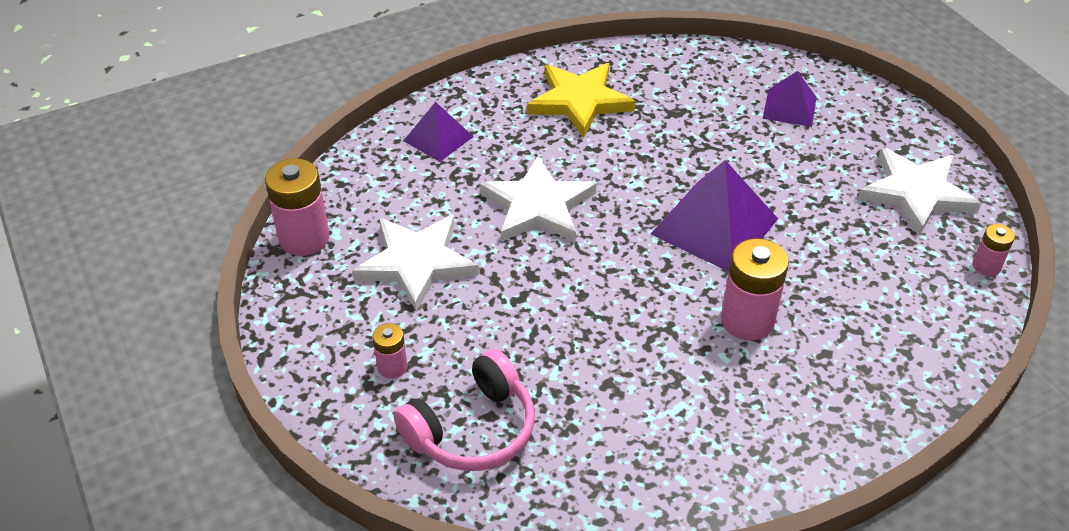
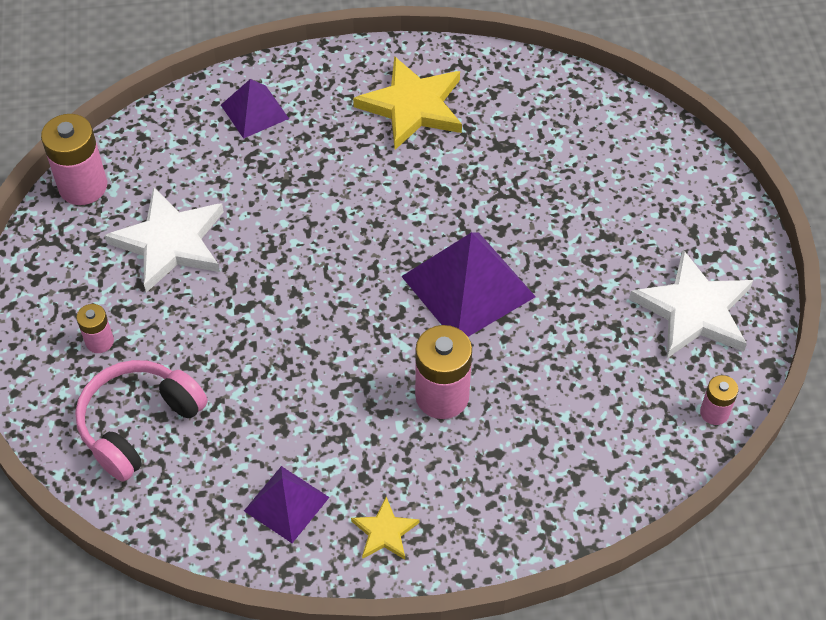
camera: 20 degrees right, 10 degrees up
pink headphones [394,349,535,471] -> pink headphones turned 150 degrees clockwise [75,360,208,482]
white star [480,156,597,242] -> none
purple pyramid [763,71,817,127] -> purple pyramid moved to [244,466,329,543]
none -> yellow star [351,497,419,559]

